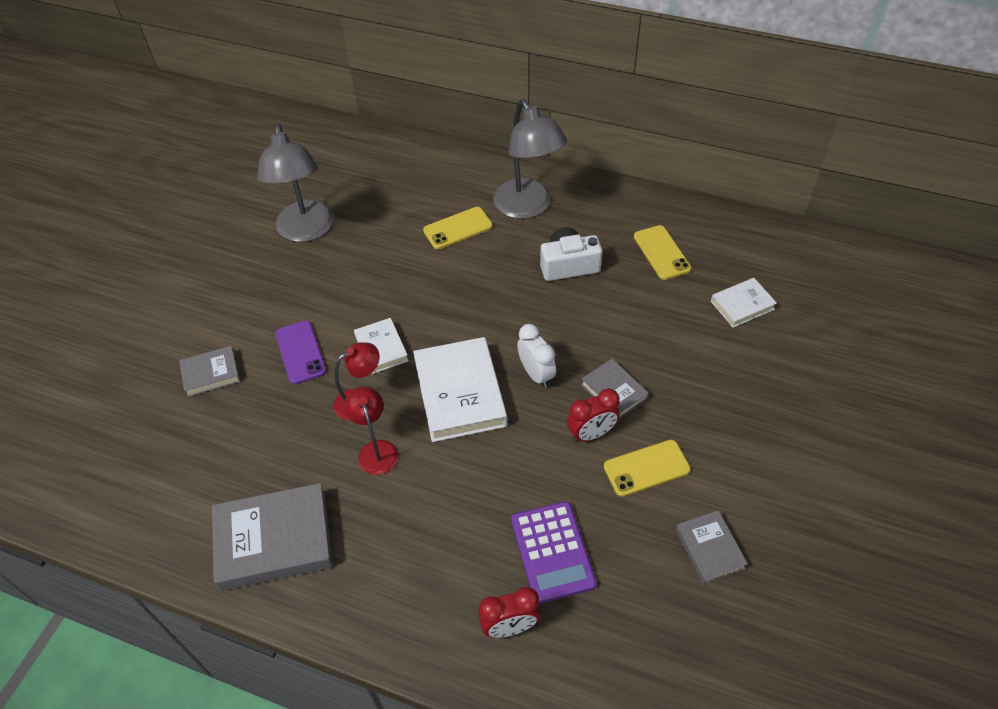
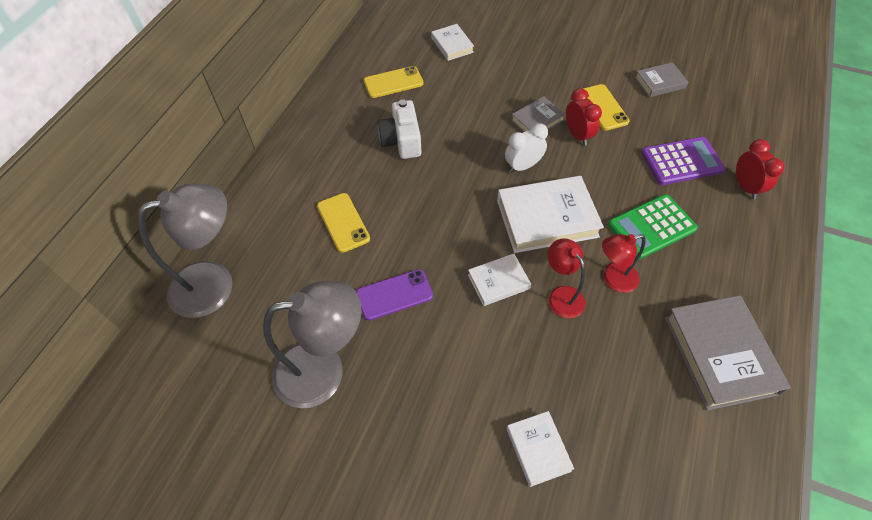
camera: 90 degrees left, 5 degrees up
grey book [179,346,241,397] -> white book [506,411,574,487]
purple phone [275,321,326,384] -> purple phone moved to [356,269,433,321]
grey lamp [493,99,567,219] -> grey lamp moved to [137,184,233,318]
none -> green calculator [608,194,698,260]

